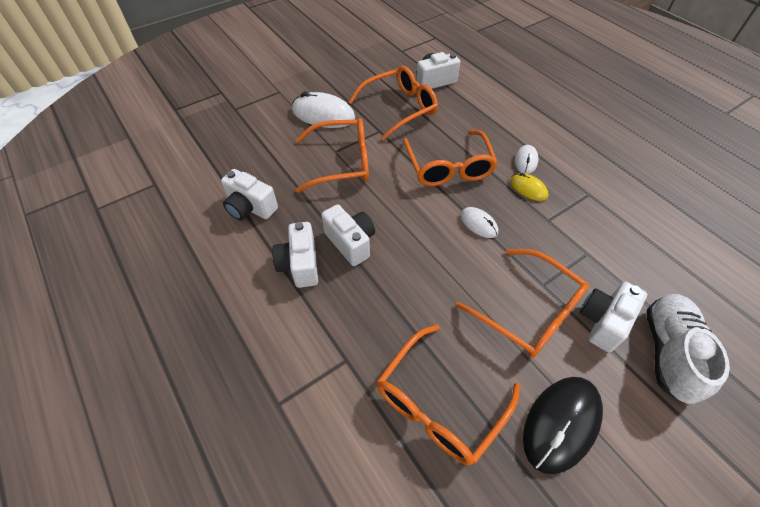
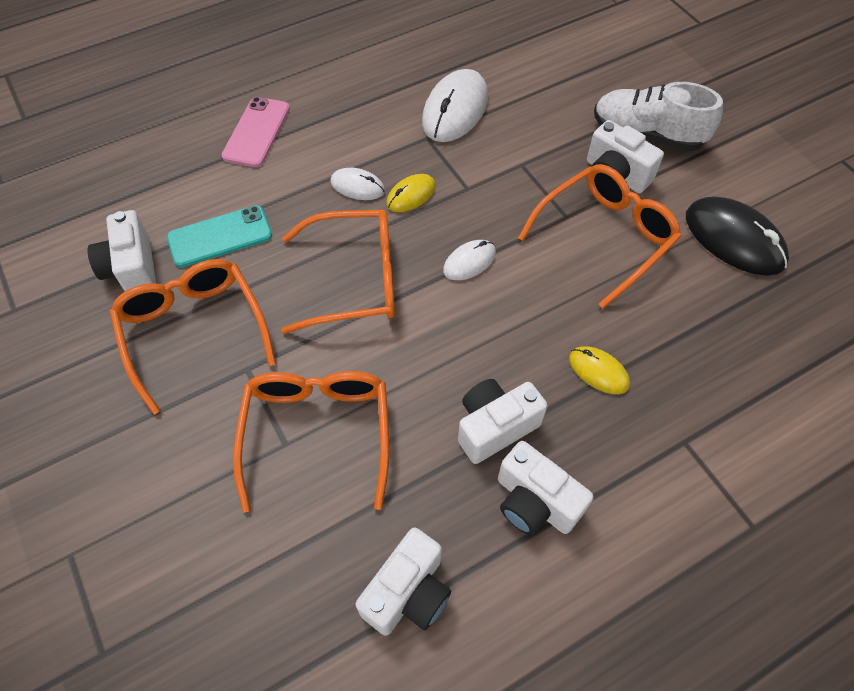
camera: 85 degrees left, 5 degrees up
white camera [272,222,318,288] -> white camera turned 45 degrees clockwise [498,441,594,536]
white mouse [292,91,355,128] -> white mouse moved to [422,69,488,142]
orange glasses [377,325,520,465] -> none
none -> turquoise phone [167,205,272,268]
none -> pink phone [222,97,290,167]
none -> yellow mouse [569,346,630,394]

